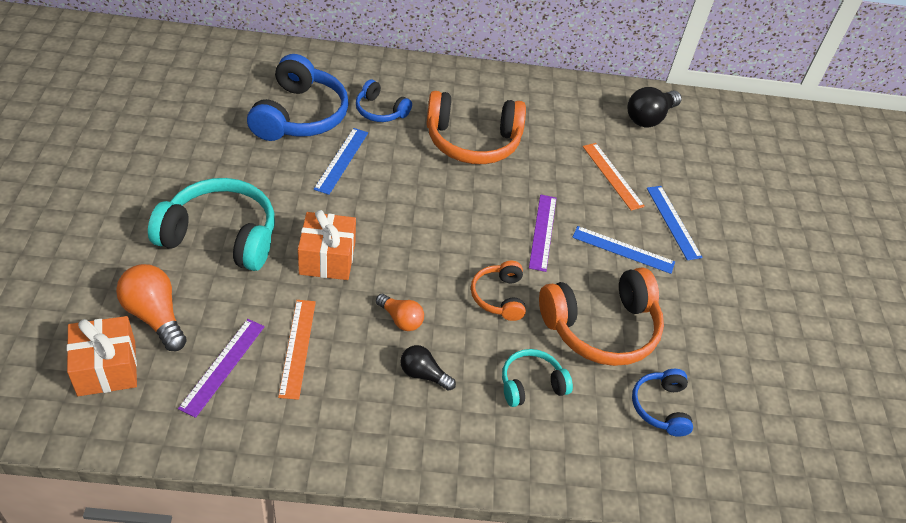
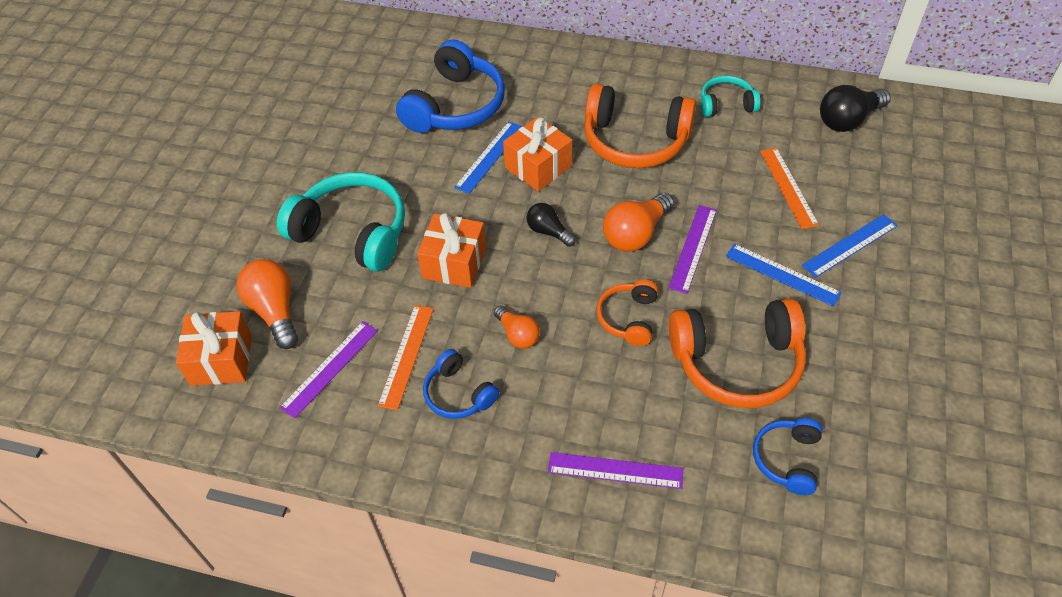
camera: 20 degrees right, 5 degrees up
blue headphones [356,79,412,122] -> blue headphones moved to [423,349,499,419]
black light bulb [400,345,456,391] -> black light bulb moved to [527,203,576,247]
turquoise headphones [502,349,573,407] -> turquoise headphones moved to [701,75,761,117]
blue ruler [647,186,703,260] -> blue ruler turned 60 degrees clockwise [802,214,898,278]
none -> orange gift [503,117,572,191]
none -> purple ruler [548,452,683,489]
none -> orange light bulb [603,193,674,252]

